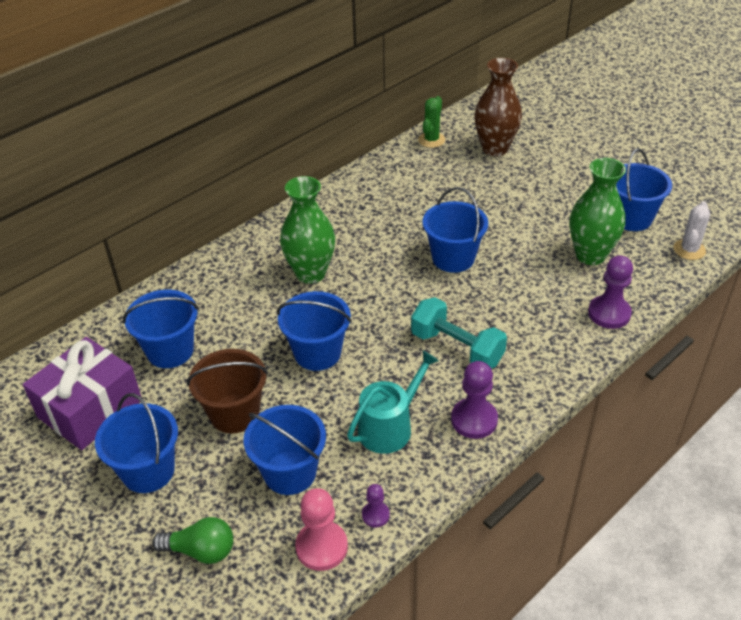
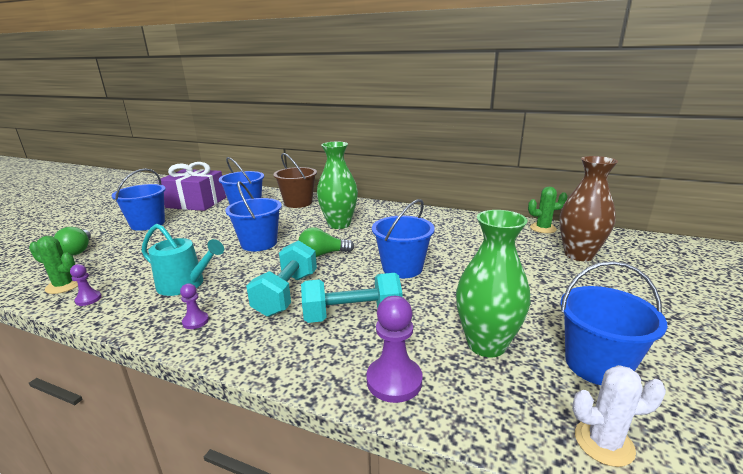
camera: 65 degrees right, 20 degrees down
brown bucket [187,349,268,433] -> brown bucket moved to [273,153,317,208]
blue bucket [243,405,326,495] -> none
pink pawn [295,488,348,571] -> green cactus [29,236,78,294]
purple pawn [451,361,498,439] -> purple pawn [180,284,209,329], size x0.55
none -> green light bulb [299,227,354,257]
none -> turquoise dumbbell [301,273,402,323]

